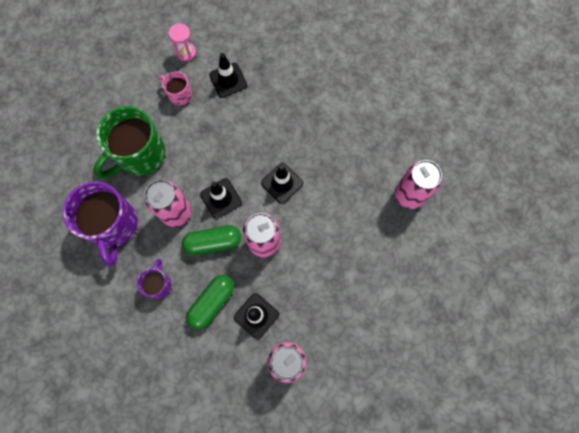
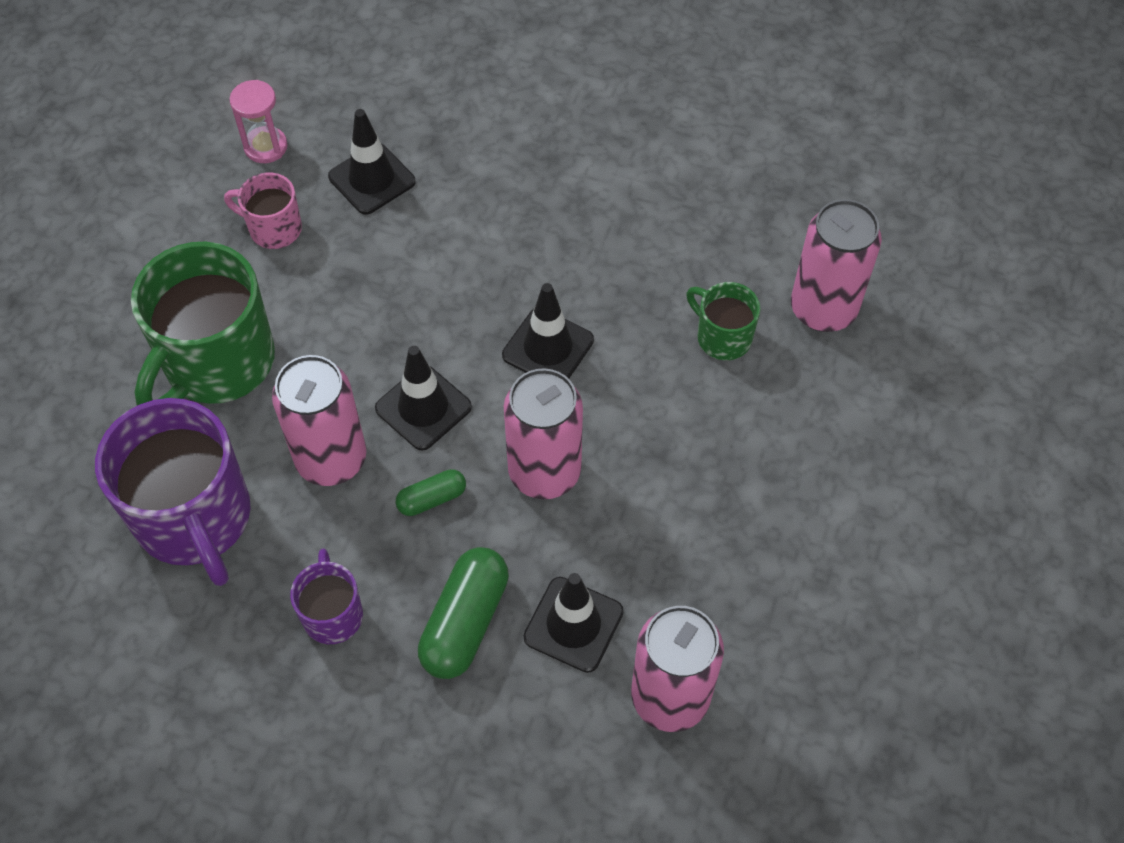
camera: 15 degrees left, 15 degrees down
green capsule [182,225,241,255] -> green capsule [396,469,466,516], size x0.55
none -> green mug [686,282,761,360]

